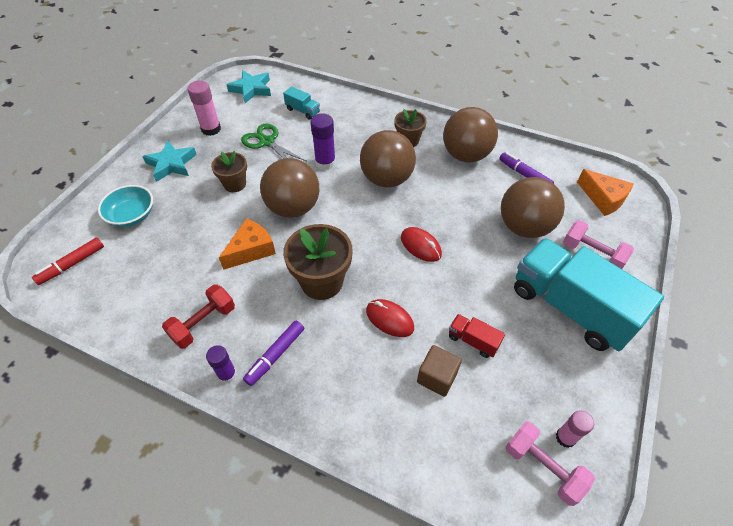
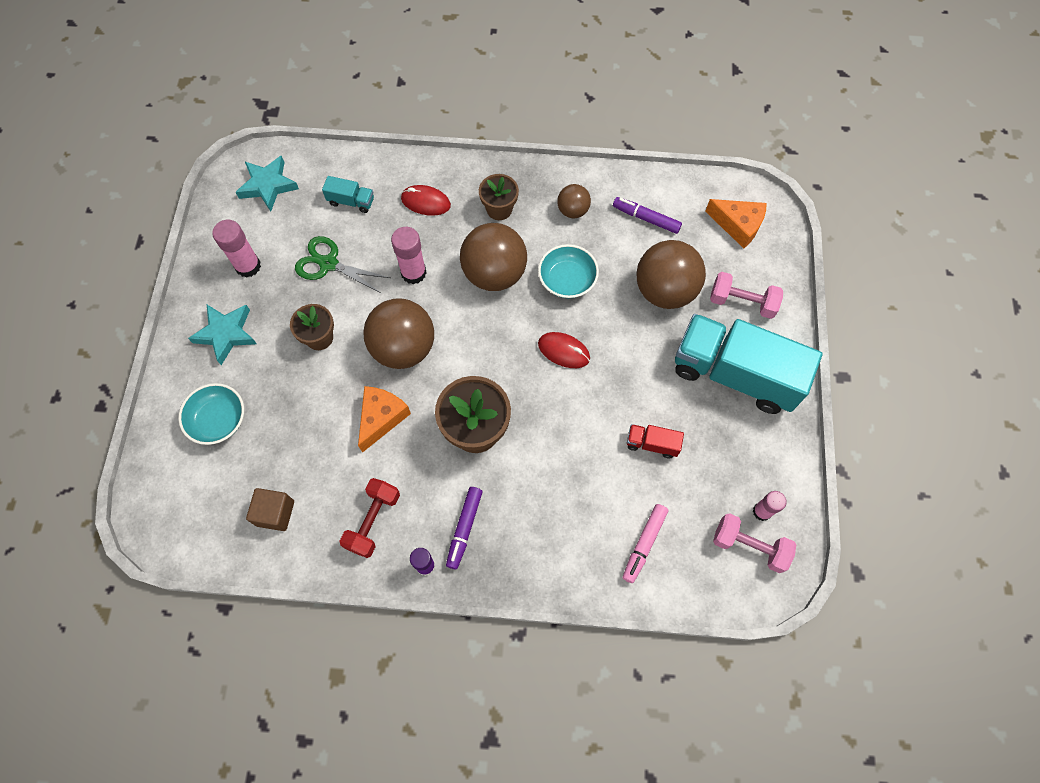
camera: 20 degrees left, 15 degrees up
red marker [32,238,104,285] -> none
purple glue stick [310,114,336,170] -> pink glue stick [391,227,427,284]
red mouse [366,299,414,337] -> red mouse moved to [401,185,451,216]
brown cube [417,345,462,397] -> brown cube moved to [246,488,294,531]
brown ball [443,107,498,163] -> brown ball [557,184,591,218], size x0.52
none -> turquoise bowl [538,244,599,298]
none -> pink marker [622,504,668,583]

